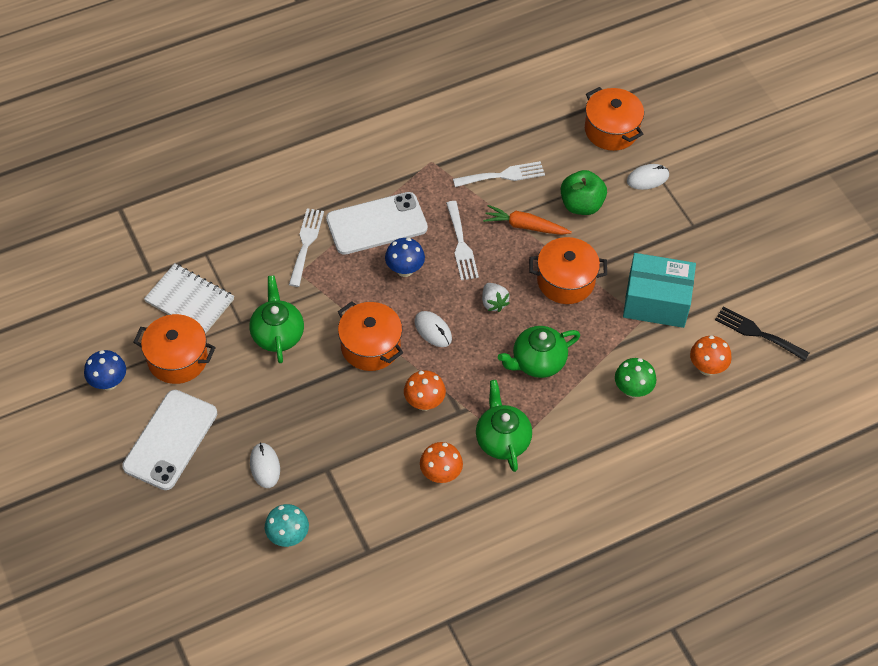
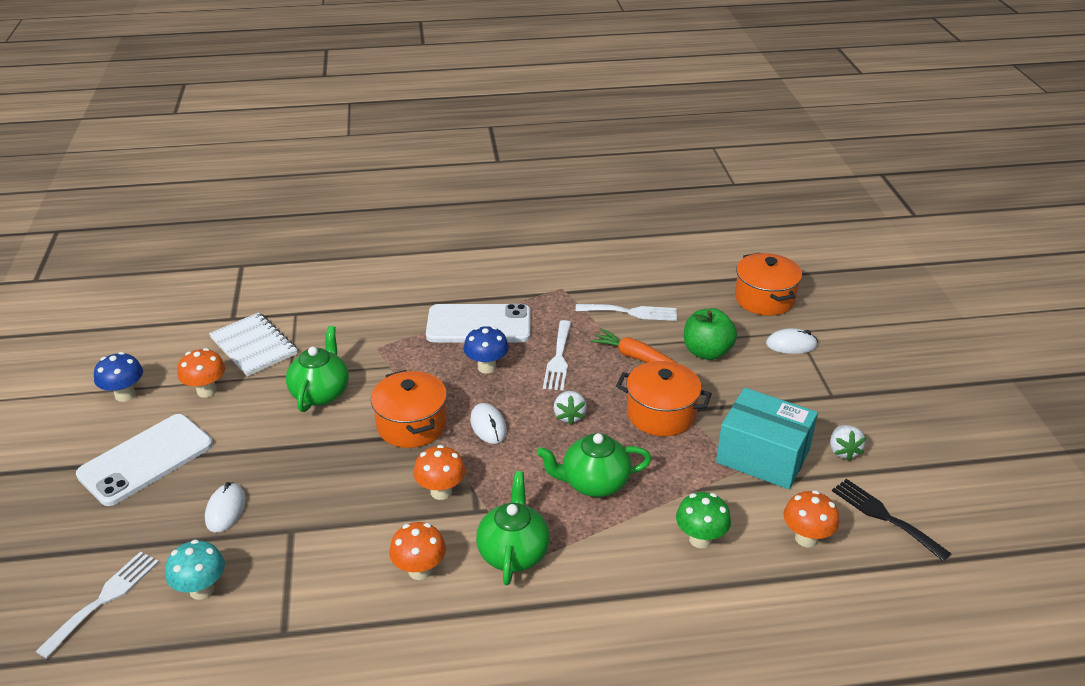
camera: 20 degrees right, 20 degrees down
orange pot [134,314,216,384] -> orange mushroom [177,348,225,398]
white fork [289,208,324,287] -> white fork moved to [35,551,159,659]
none -> white strawberry [830,425,866,461]

